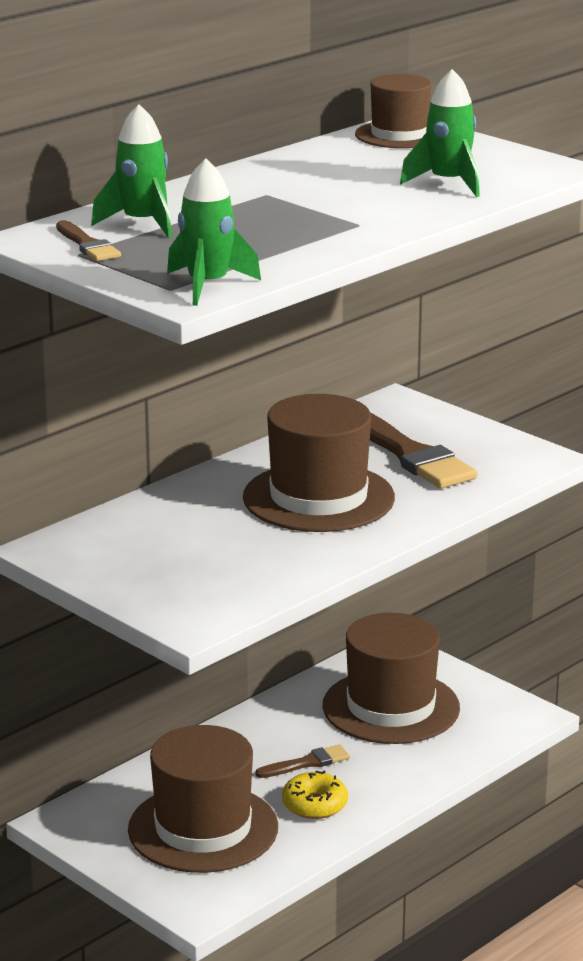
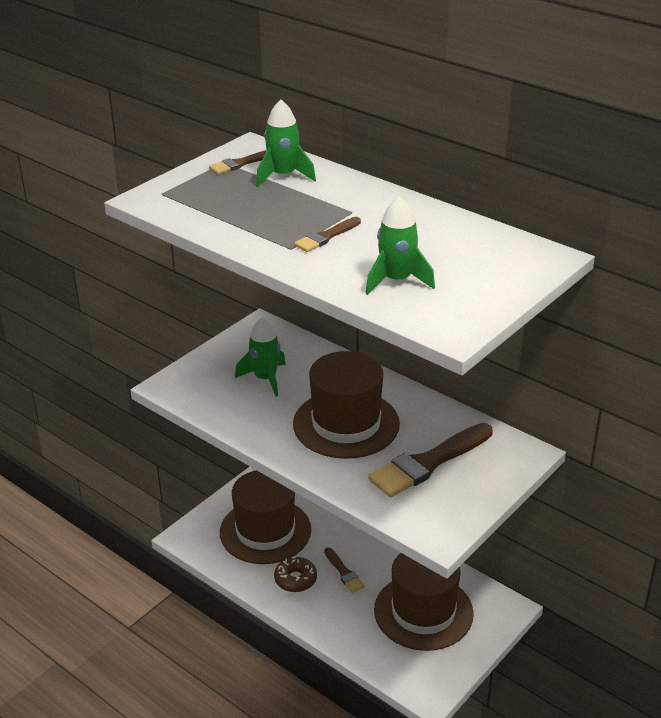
camera: 85 degrees right, 10 degrees up
green rocket [167,159,261,306] -> green rocket moved to [235,317,286,397]
yellow donut [282,770,348,819] -> brown donut [274,557,317,592]
brown hat [355,74,431,148] -> none
none -> brown brush [294,217,361,252]

